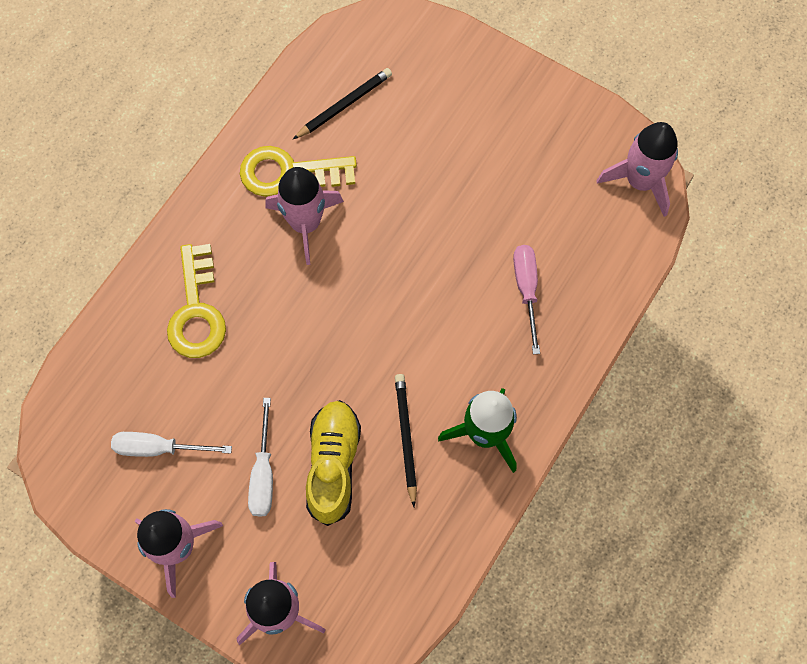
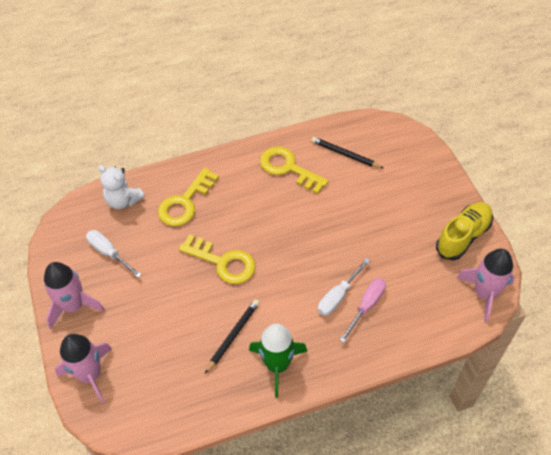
camera: 40 degrees right, 15 degrees down
white screwdriver [248,398,273,516] -> white screwdriver moved to [318,258,370,316]
pink rocket [265,167,344,265] -> none
black pencil [293,68,392,139] -> black pencil turned 150 degrees counterclockwise [311,137,383,168]
yellow shoe [306,400,361,526] -> yellow shoe moved to [436,202,493,260]
none -> white teddy bear [98,165,145,209]
none -> yellow key [179,234,256,284]

